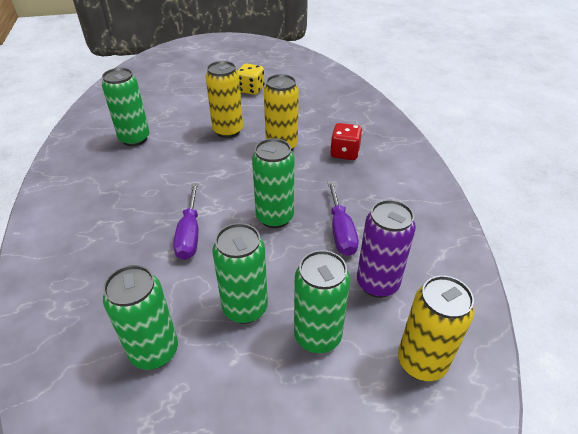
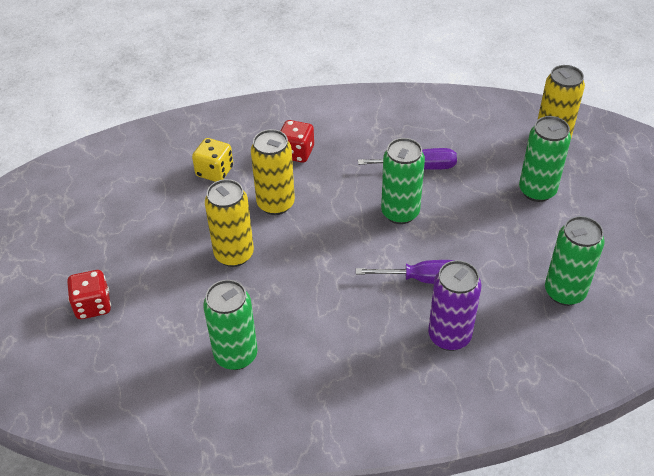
camera: 85 degrees left, 5 degrees up
green can [213,223,268,324] -> none
yellow dice [237,63,265,95] -> yellow dice moved to [192,138,233,182]
purple can [357,200,416,298] -> purple can moved to [428,260,482,351]
none -> red dice [67,270,111,319]

